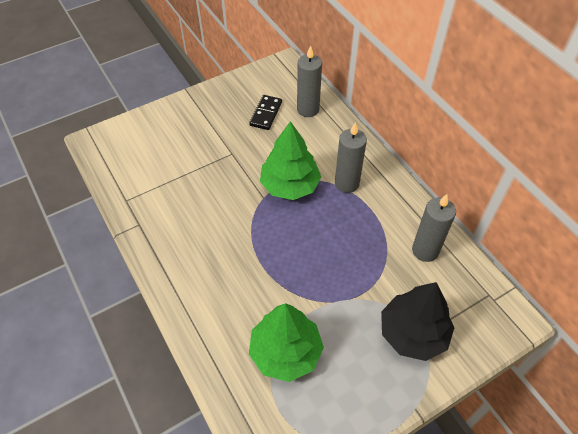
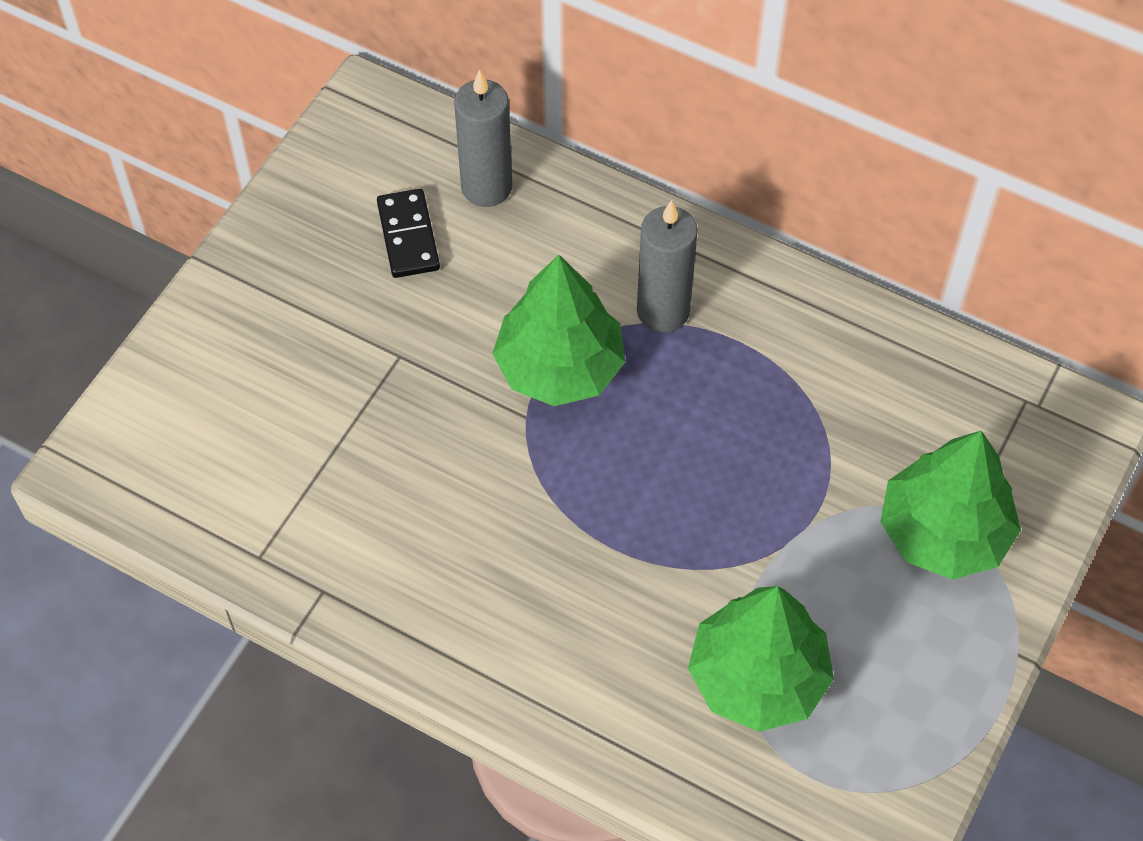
camera: 30 degrees left, 5 degrees up
black tree [381,282,455,361] -> green tree [880,430,1021,580]
grey candle [412,194,456,262] -> none

